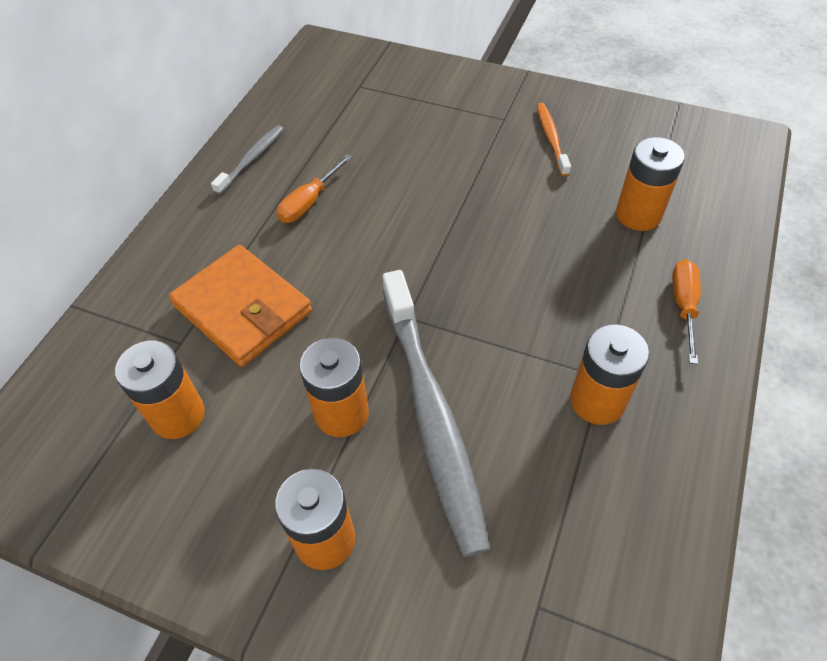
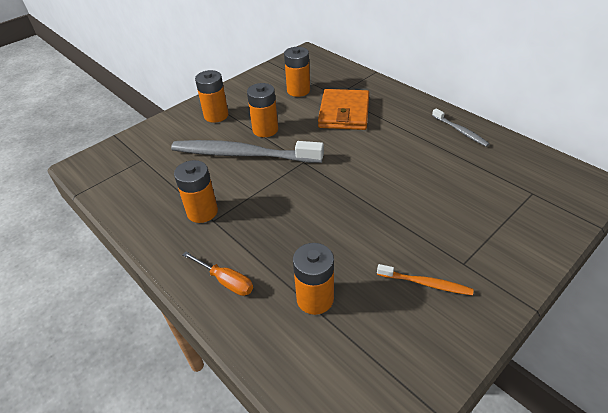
camera: 115 degrees right, 10 degrees down
orange wallet [169,245,312,367] -> orange wallet turned 60 degrees counterclockwise [318,89,369,130]
orange screwdriver [276,154,352,223] -> none

